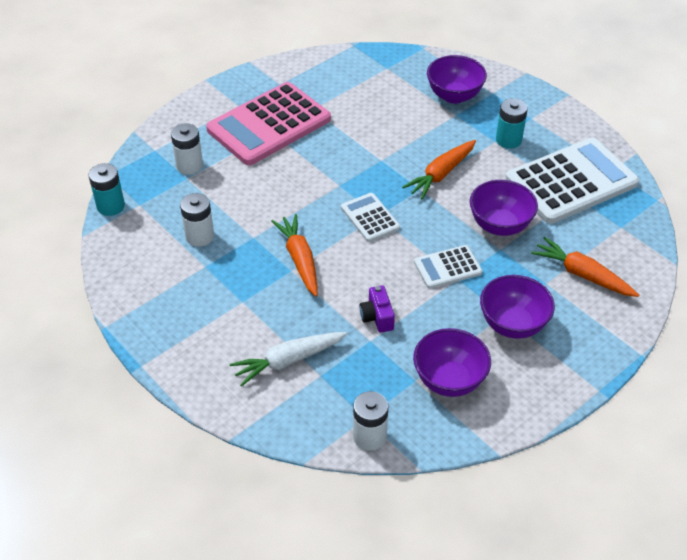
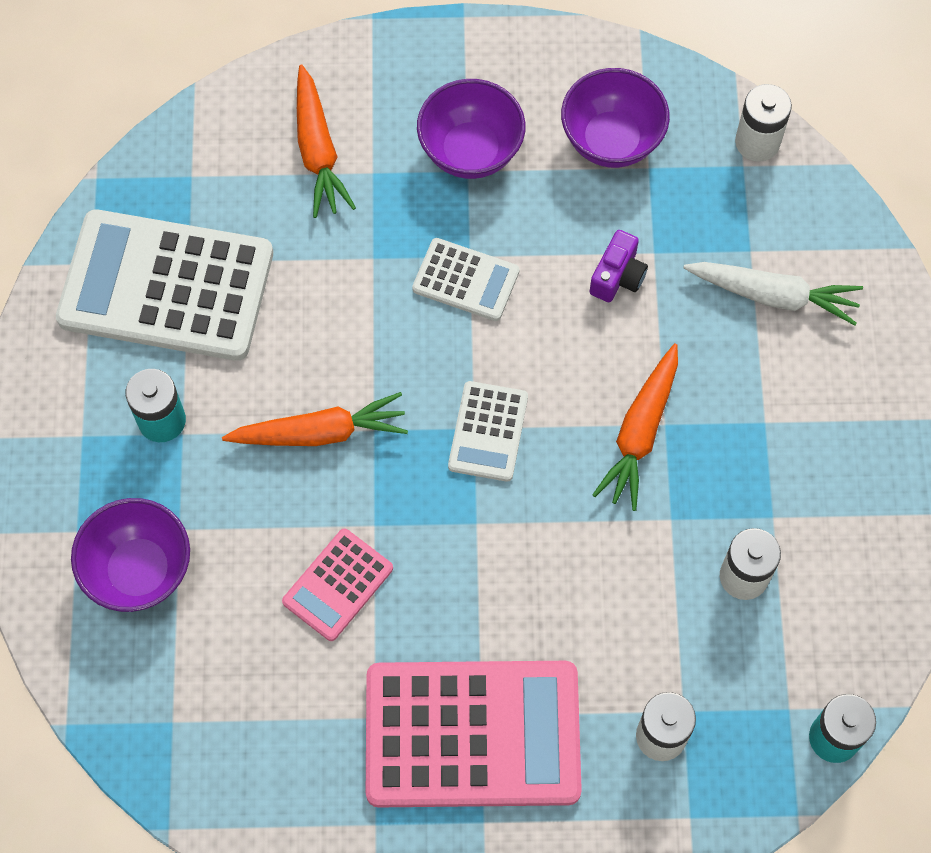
camera: 140 degrees left, 20 degrees up
purple bowl [470,180,538,236] -> none
none -> pink calculator [282,528,393,641]

